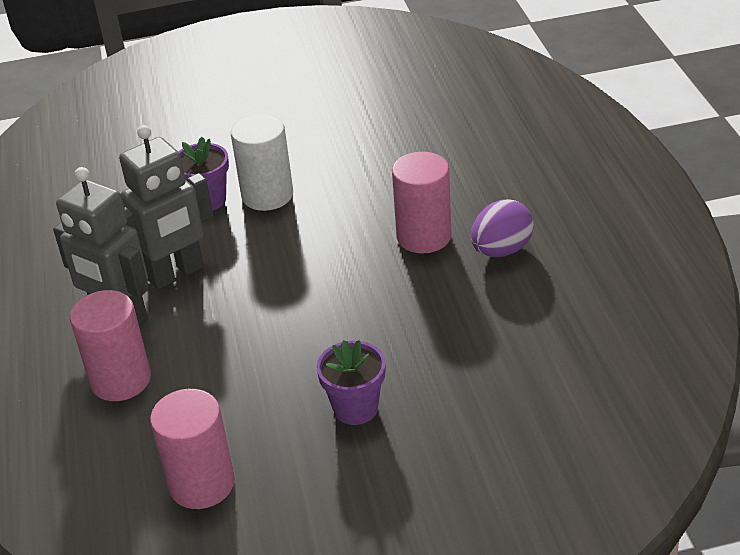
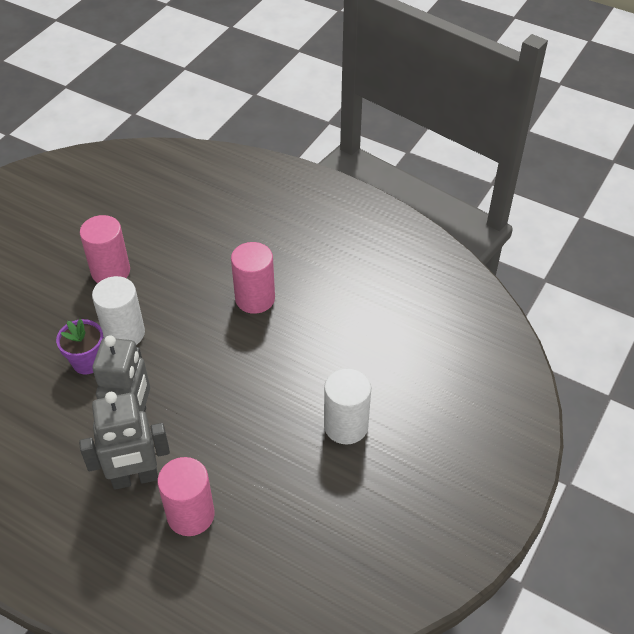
camera: 50 degrees left, 10 degrees up
pink cylinder [150,389,235,509] -> pink cylinder moved to [80,215,130,283]
purple flower pot [316,340,386,425] -> white cylinder [324,368,371,444]
purple egg [471,199,534,257] -> none

